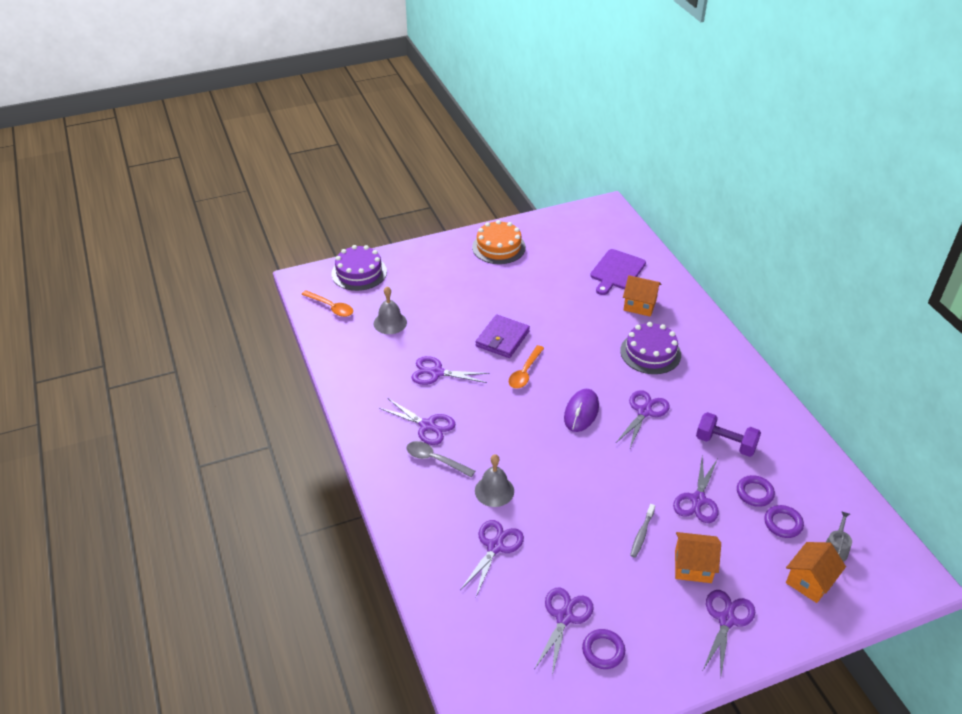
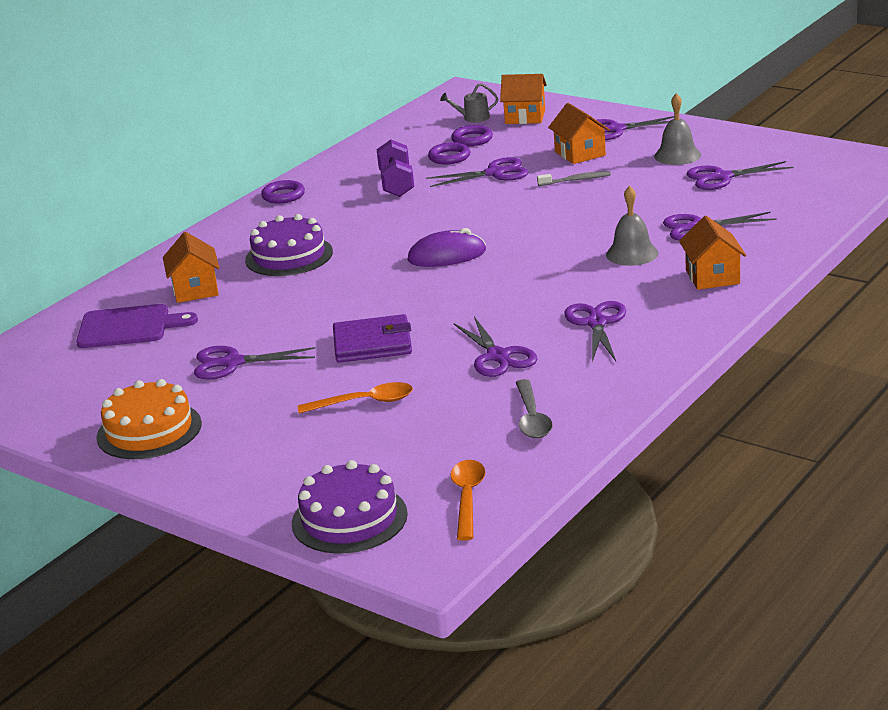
camera: 120 degrees left, 15 degrees down
grey bell [374,287,407,334] -> grey bell moved to [654,93,701,165]
grey spoon [406,441,475,477] -> grey spoon moved to [516,379,553,438]
orange spoon [509,345,544,389] -> orange spoon moved to [298,382,413,414]
purple ring [582,629,625,669] -> purple ring moved to [261,180,305,204]
purple scissors [616,390,670,448] -> purple scissors moved to [194,346,316,379]
none -> orange house [679,216,746,290]

